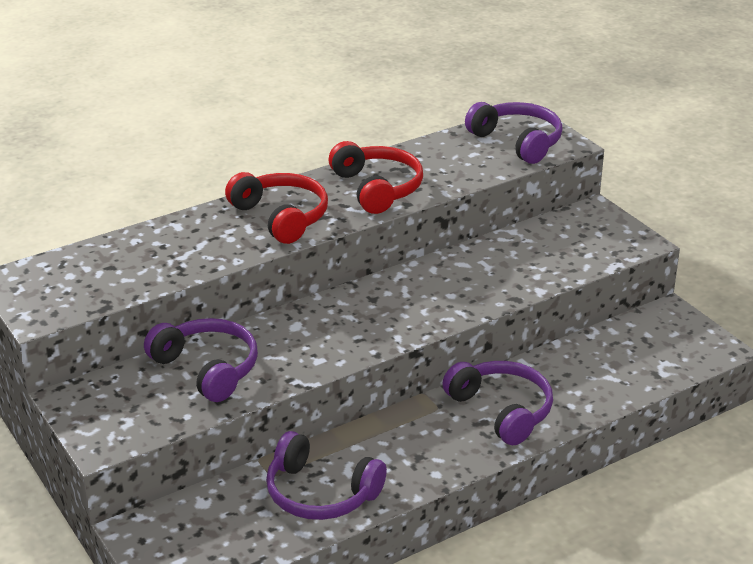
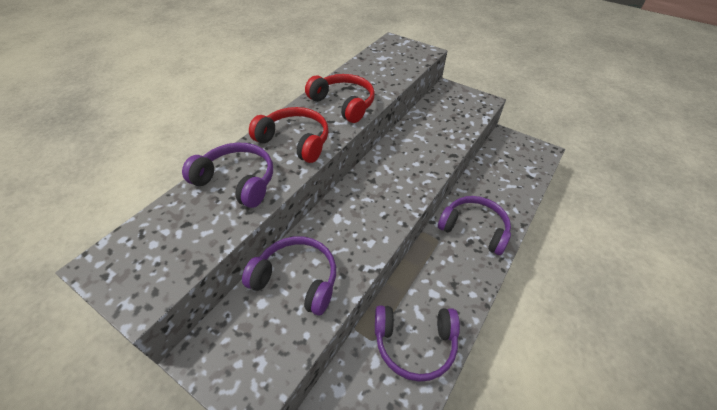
camera: 25 degrees left, 15 degrees up
purple headphones [465,102,563,164] -> purple headphones moved to [182,143,273,208]

